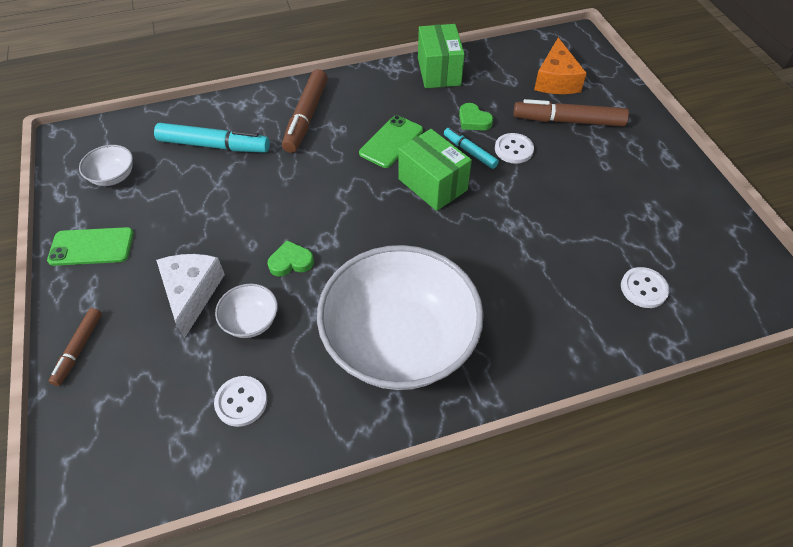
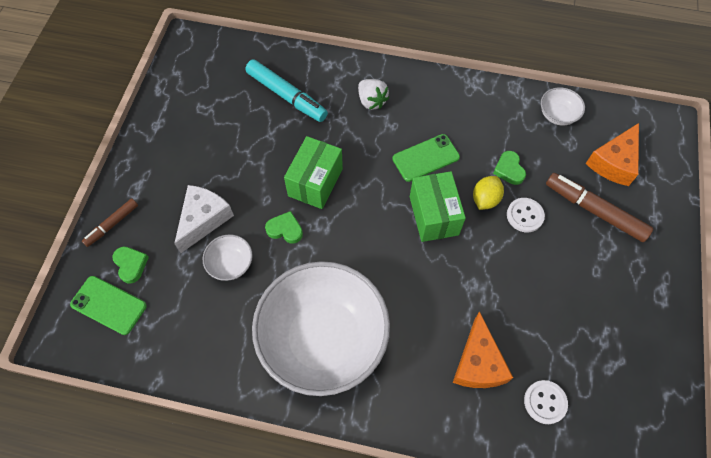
camera: 30 degrees right, 10 degrees up
green phone [47,227,134,266] -> green phone moved to [70,276,147,335]
white bowl [79,145,133,186] -> white bowl moved to [541,87,585,125]
white button [214,376,267,427] -> none
brown marker [282,69,328,153] -> white strawberry [358,79,389,110]
green box [418,24,465,88] -> green box moved to [284,136,343,209]
turquoise marker [444,128,499,169] -> yellow lemon [473,176,504,210]
none -> green heart [112,247,149,284]
none -> orange cheese [453,311,513,388]

